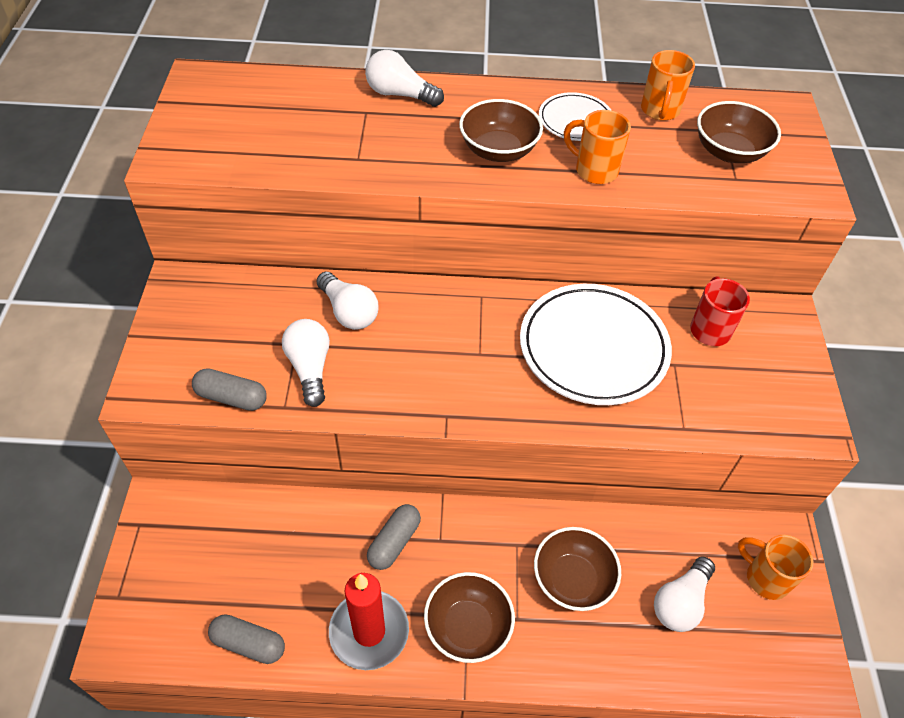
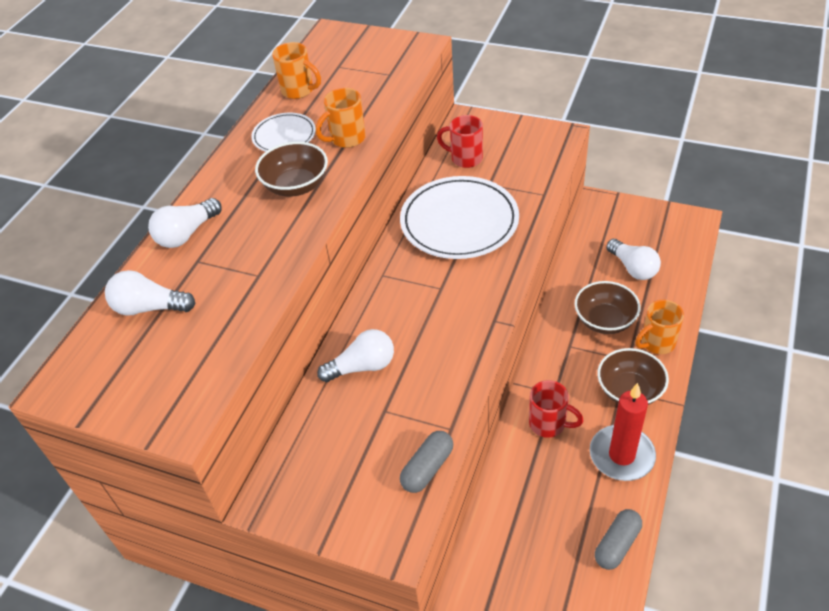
camera: 65 degrees left, 5 degrees down
white light bulb [282,319,330,407] -> white light bulb moved to [105,270,195,316]
grey capsule [367,504,421,570] -> red mug [529,380,584,438]
brown bowl [697,101,781,163] -> none
orange mug [738,535,814,600] -> orange mug moved to [635,300,684,354]

